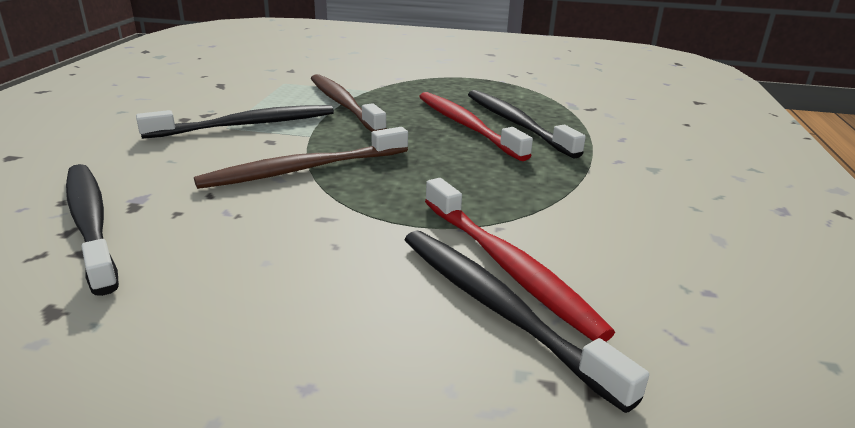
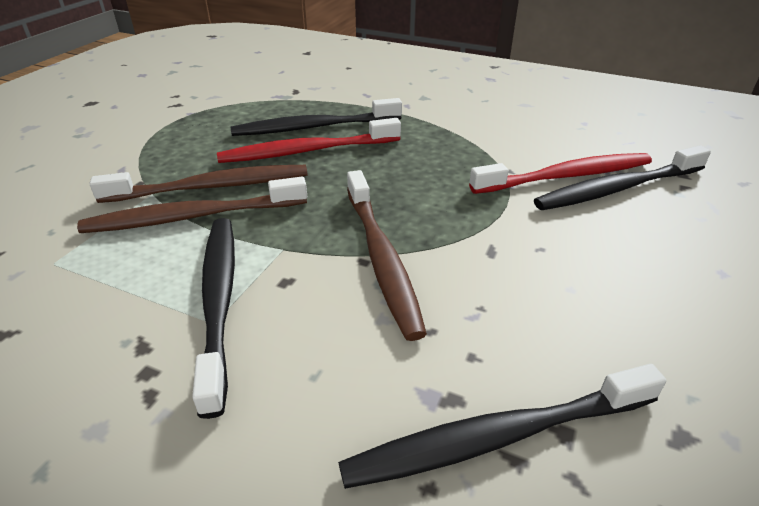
camera: 75 degrees left, 10 degrees up
none -> brown toothbrush [89,165,308,203]

